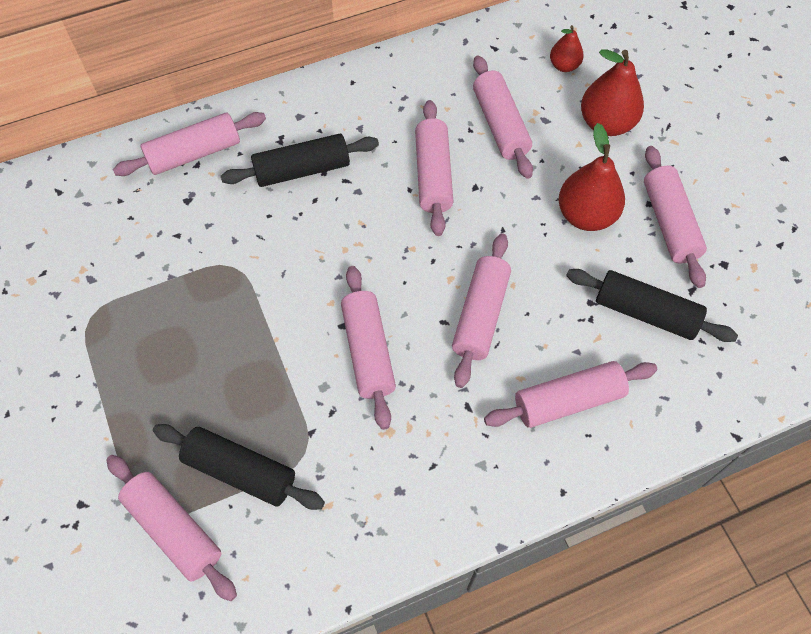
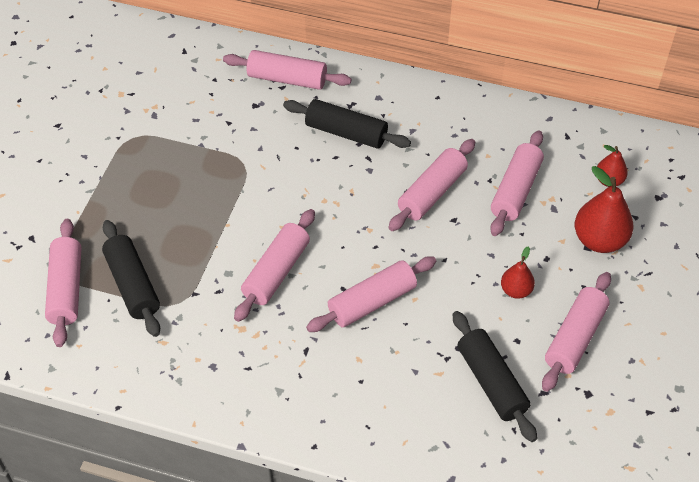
camera: 40 degrees right, 10 degrees down
pink rolling pin [484,361,657,428] -> none
red pear [559,123,625,231] -> red pear [501,246,535,299], size x0.57

